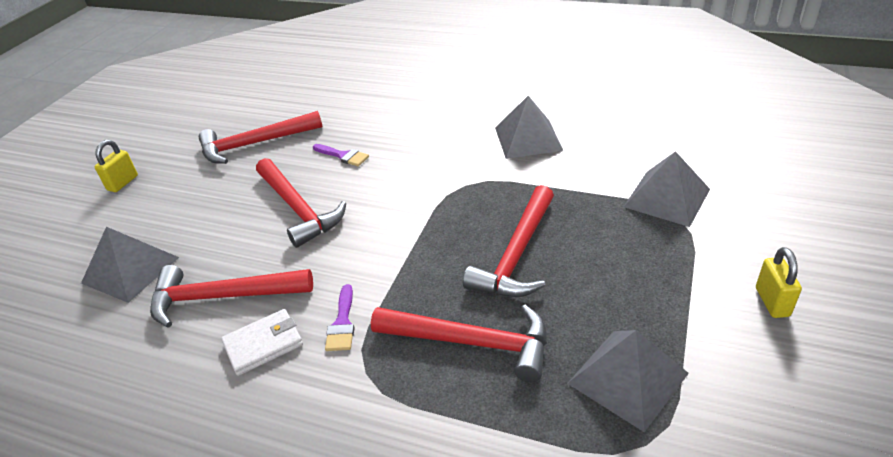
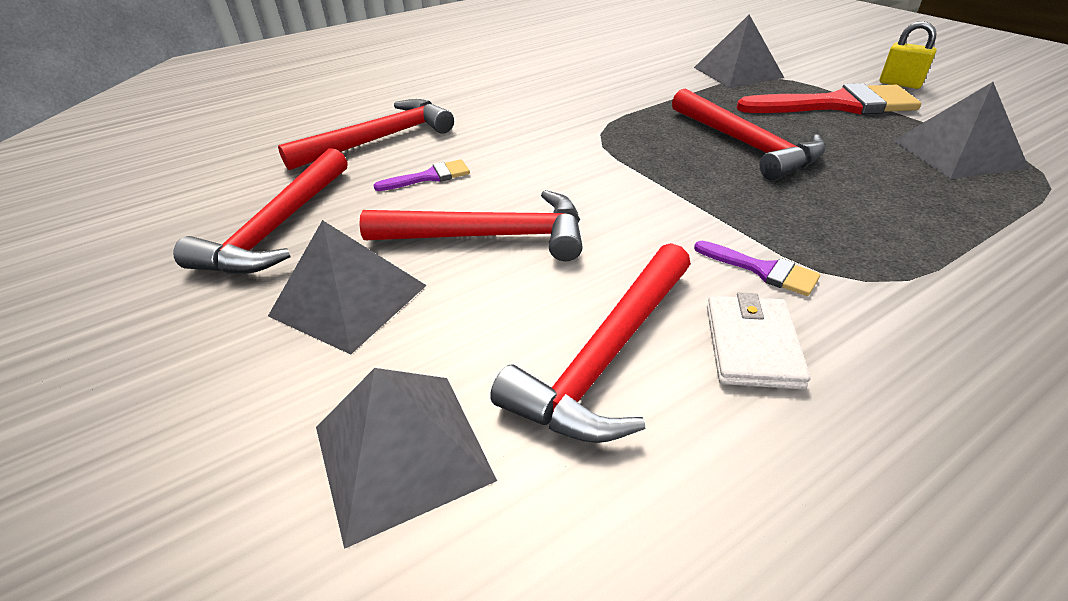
camera: 55 degrees left, 0 degrees up
yellow padlock [95,140,138,192] -> none
red hammer [371,305,547,382] -> red hammer moved to [278,99,454,171]
grey pyramid [495,96,564,159] -> grey pyramid moved to [268,220,427,354]
none -> red brush [736,83,921,115]

